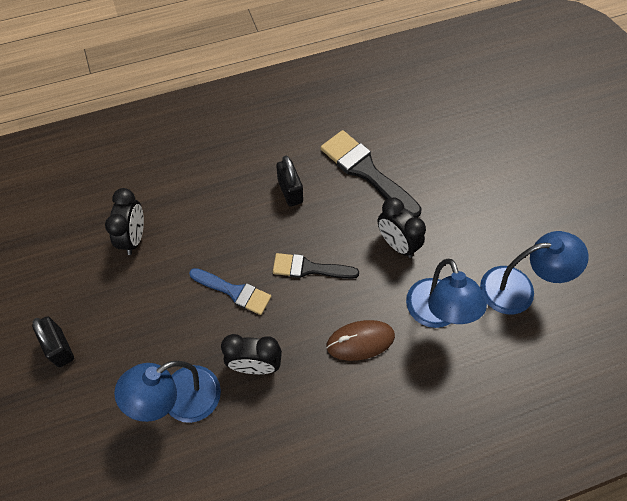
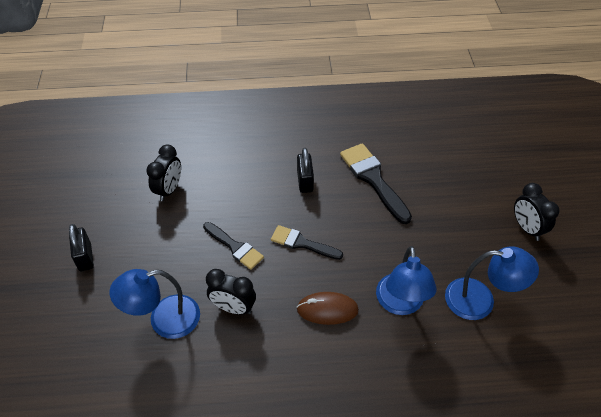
camera: 15 degrees right, 10 degrees down
blue brush [189,268,271,315] -> black brush [203,222,264,270]
black clock [378,197,426,258] -> black clock moved to [514,183,560,241]

